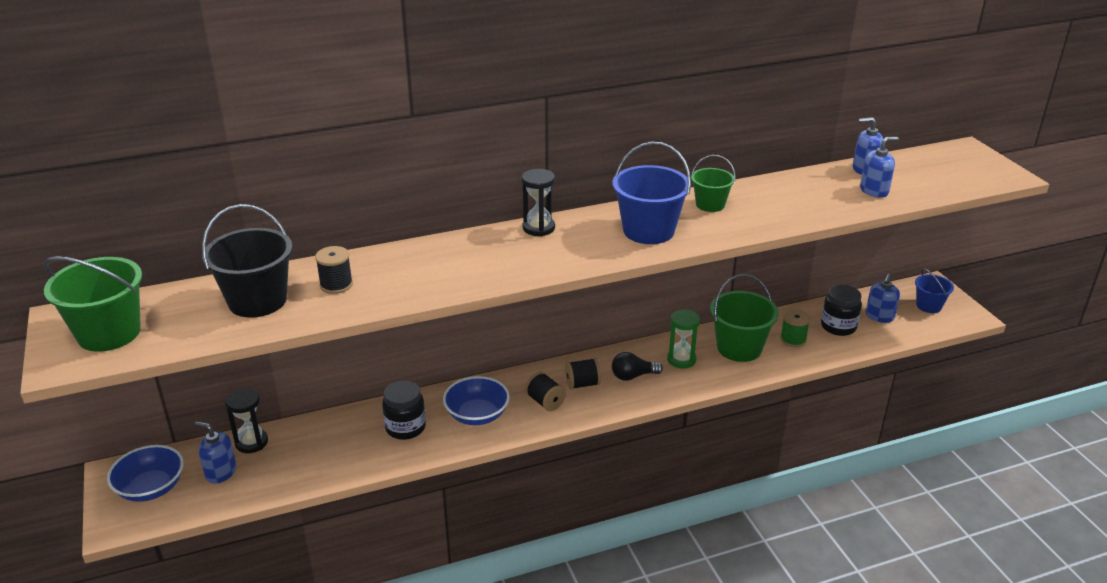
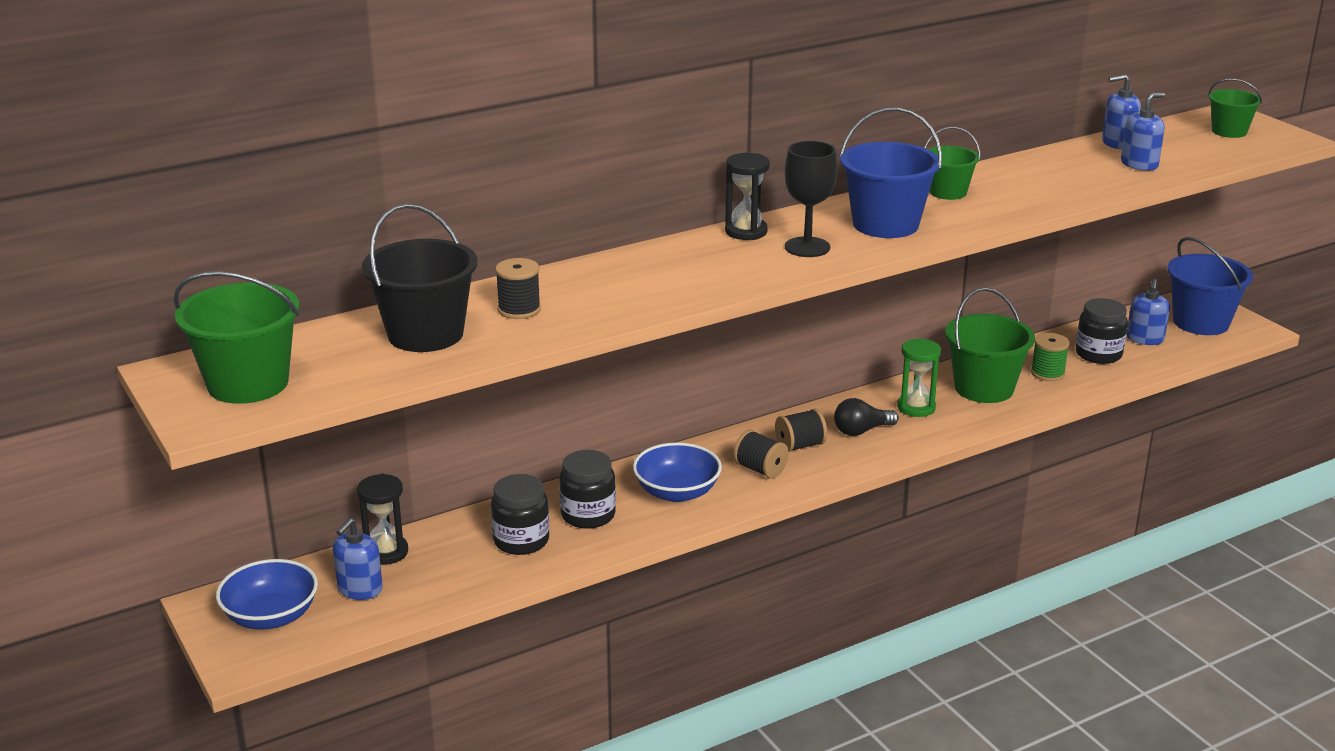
camera: 10 degrees left, 5 degrees down
blue soap dispenser [194,422,237,484] -> blue soap dispenser turned 75 degrees counterclockwise [333,518,383,600]
blue bucket [915,268,954,313] -> blue bucket [1167,237,1253,335], size x1.70
none -> black jar [491,474,549,555]
none -> black goblet [785,141,837,257]
none -> green bucket [1208,78,1262,138]

